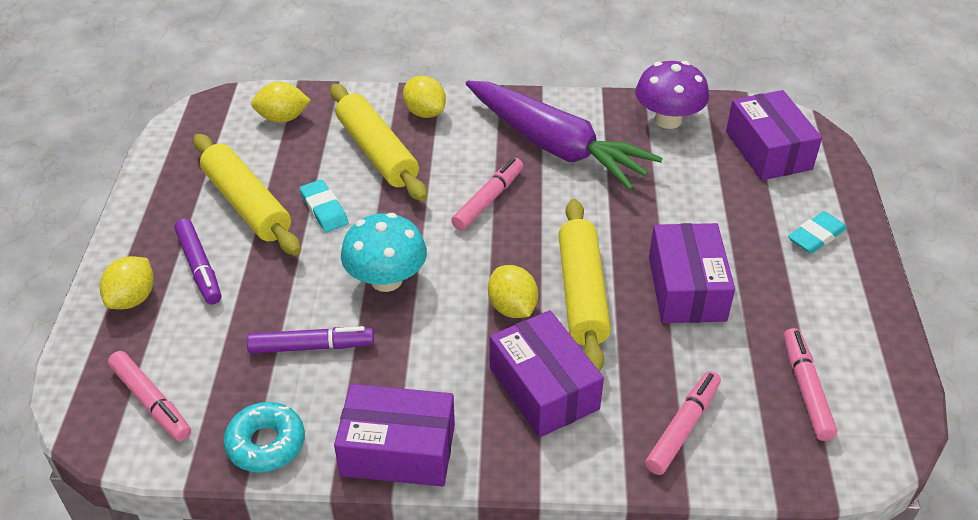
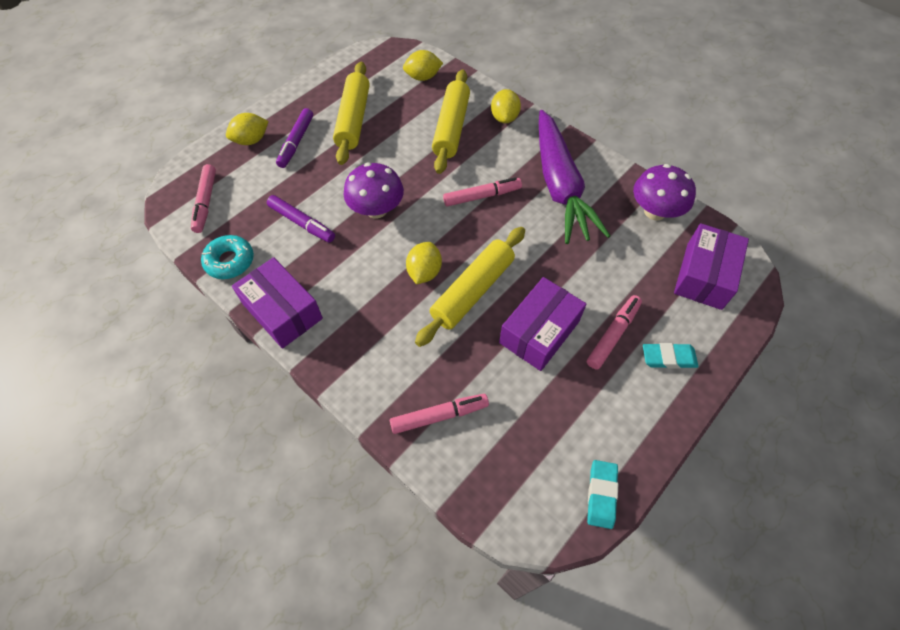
camera: 40 degrees right, 15 degrees up
yellow lemon [251,82,311,123] -> yellow lemon turned 45 degrees counterclockwise [403,50,443,81]
turquoise eraser [300,180,348,232] -> turquoise eraser moved to [587,460,618,529]
turquoise mushroom [341,213,427,292] -> purple mushroom [344,163,404,218]
purple box [490,310,604,437] -> none
pink marker [784,328,837,441] -> pink marker moved to [587,295,642,370]

